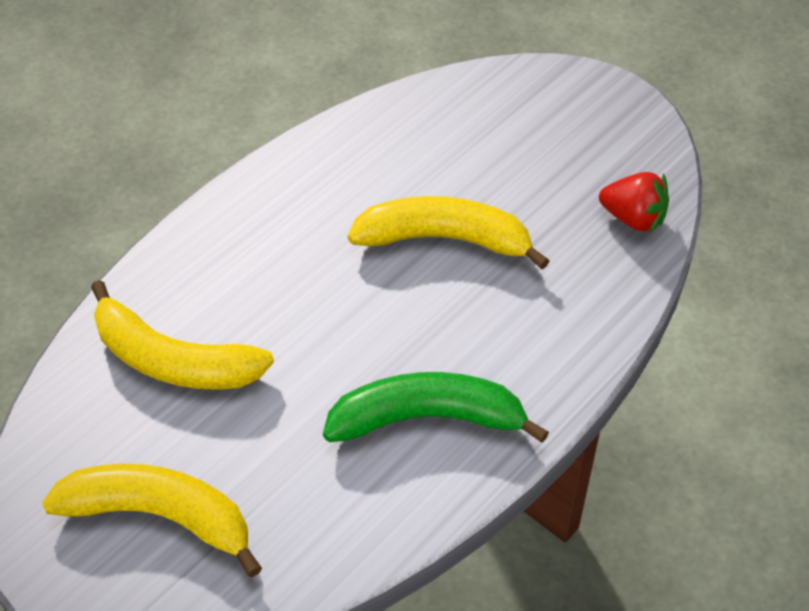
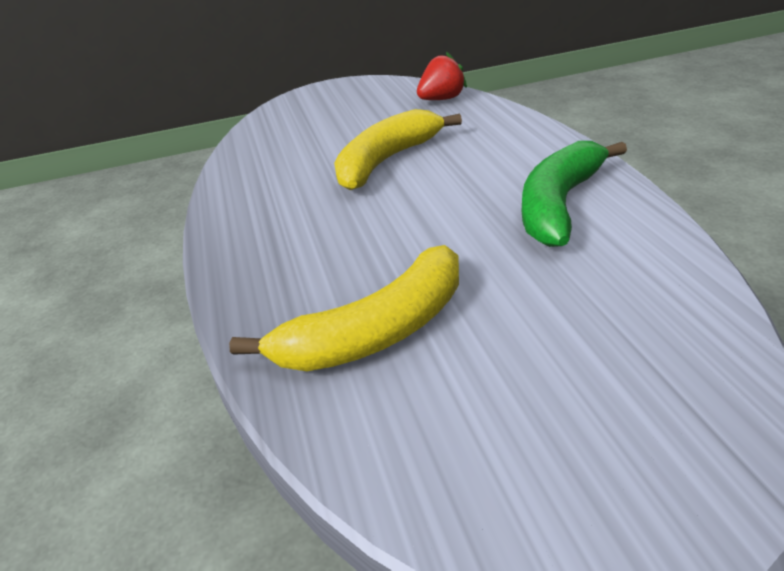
camera: 55 degrees left, 15 degrees down
yellow banana [42,464,262,577] -> none

